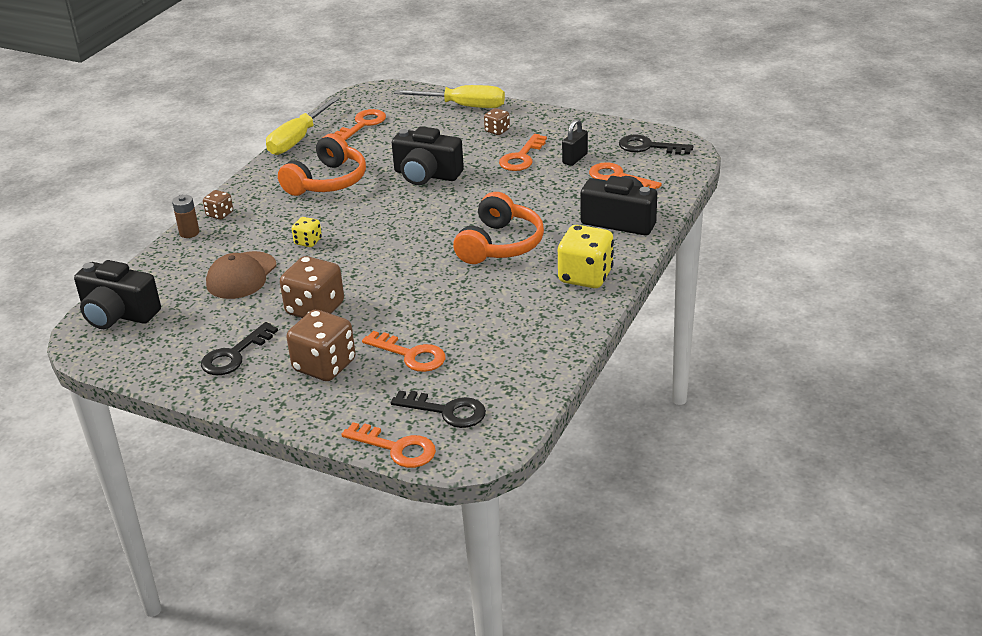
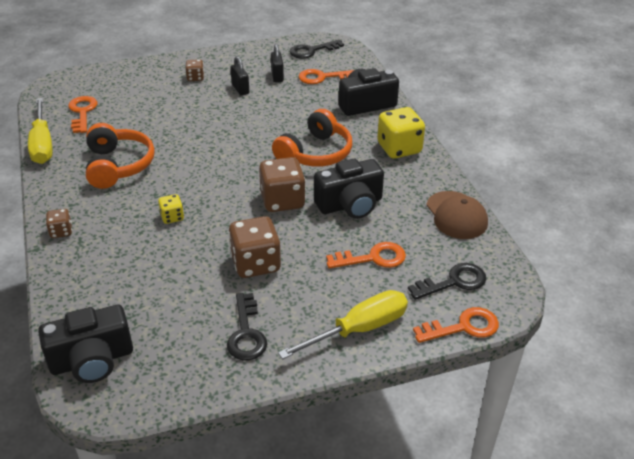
camera: 45 degrees left, 5 degrees up
brown battery [172,195,199,238] -> none
brown cap [206,251,277,299] -> brown cap moved to [426,191,488,239]
brown dice [286,310,356,381] -> brown dice moved to [259,157,306,212]
black camera [392,126,464,185] -> black camera moved to [314,159,384,219]
yellow screwdriver [394,85,505,108] -> yellow screwdriver moved to [278,290,408,359]
orange headphones [453,192,544,264] -> orange headphones turned 60 degrees clockwise [272,109,352,167]
orange key [499,134,547,171] -> black padlock [230,56,249,95]

